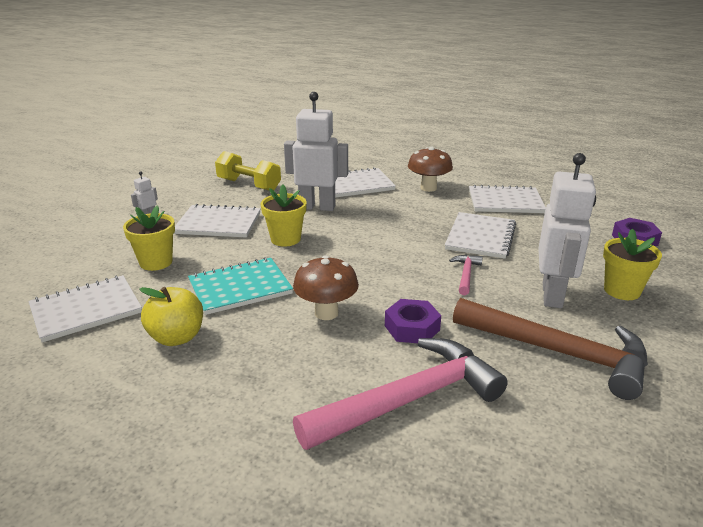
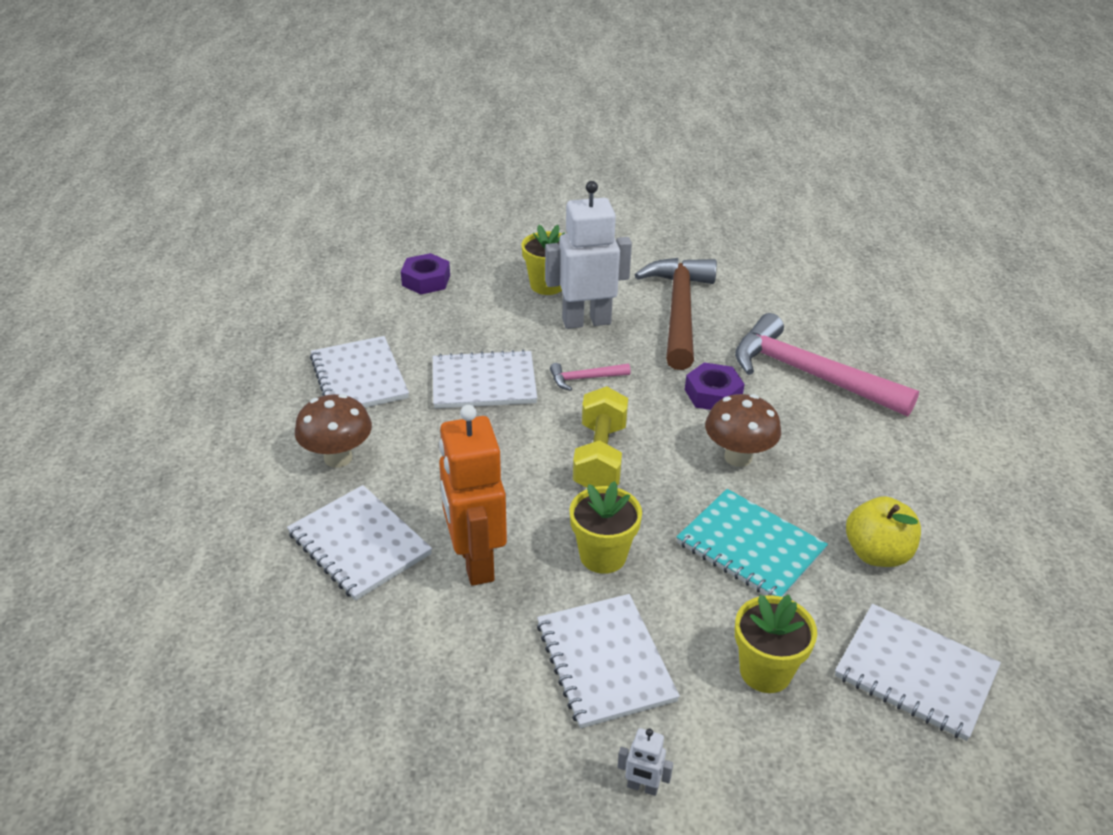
camera: 115 degrees left, 10 degrees up
yellow dumbbell [215,151,281,190] -> yellow dumbbell moved to [573,386,628,488]
white robot [284,92,348,211] -> orange robot [439,405,507,586]

